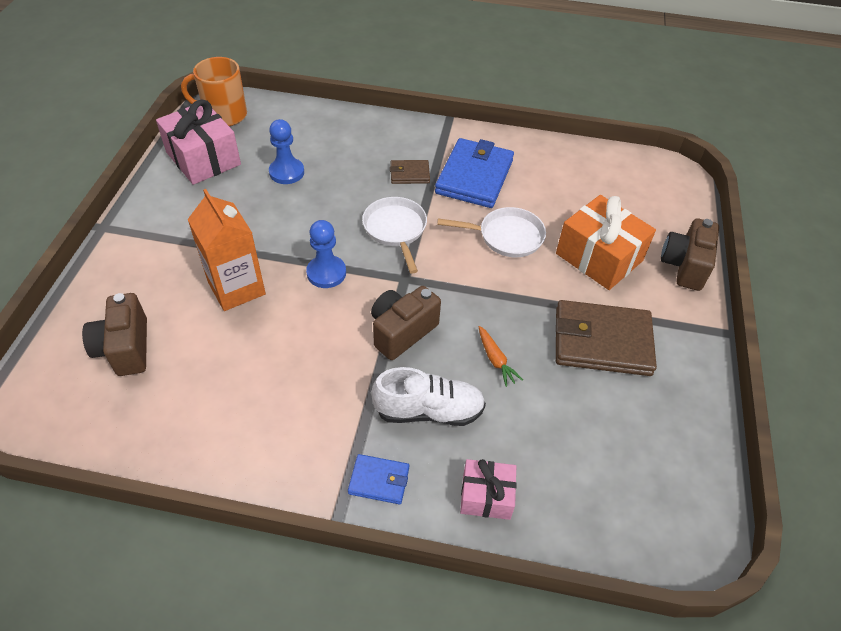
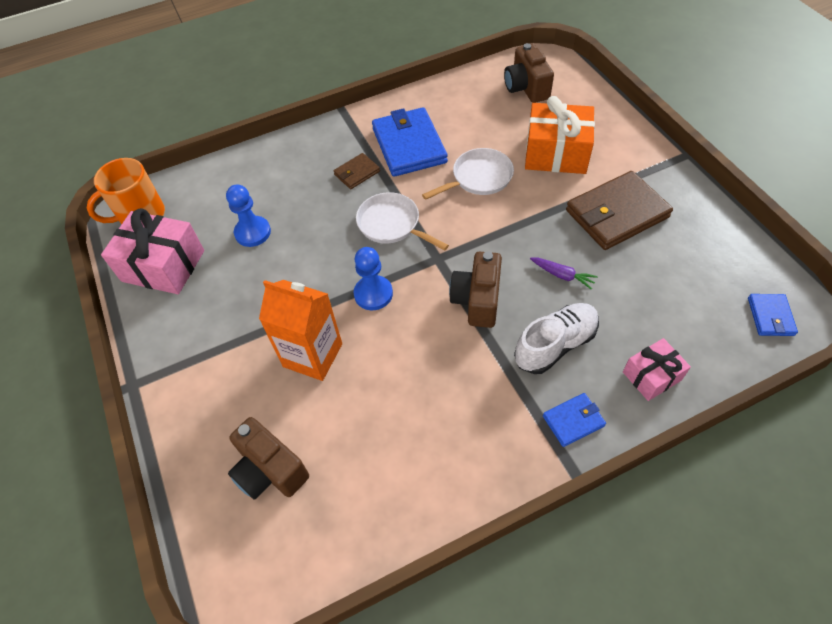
camera: 30 degrees left, 5 degrees up
orange carrot [479,326,523,387] -> purple carrot [530,258,598,290]
brown camera [661,218,719,291] -> brown camera moved to [504,43,554,103]
none -> blue wallet [748,294,798,336]

